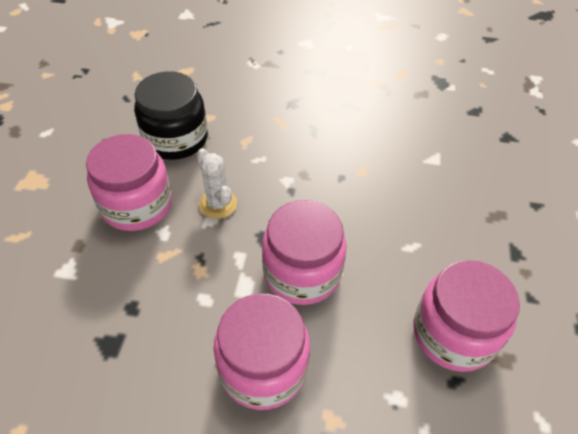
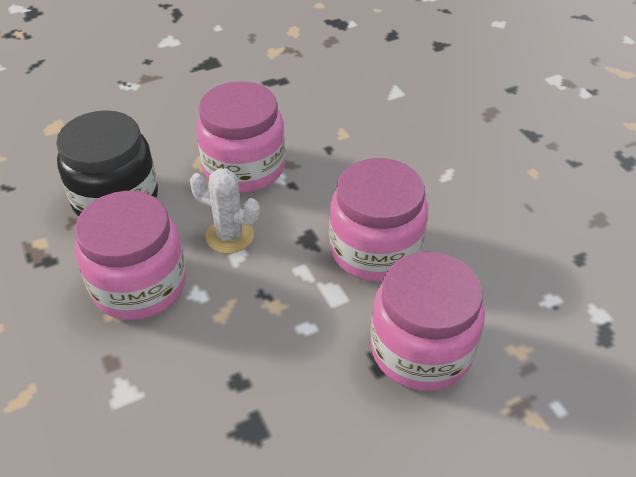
camera: 35 degrees left, 5 degrees down
pink jar [414,260,520,372] -> pink jar moved to [196,81,285,192]

